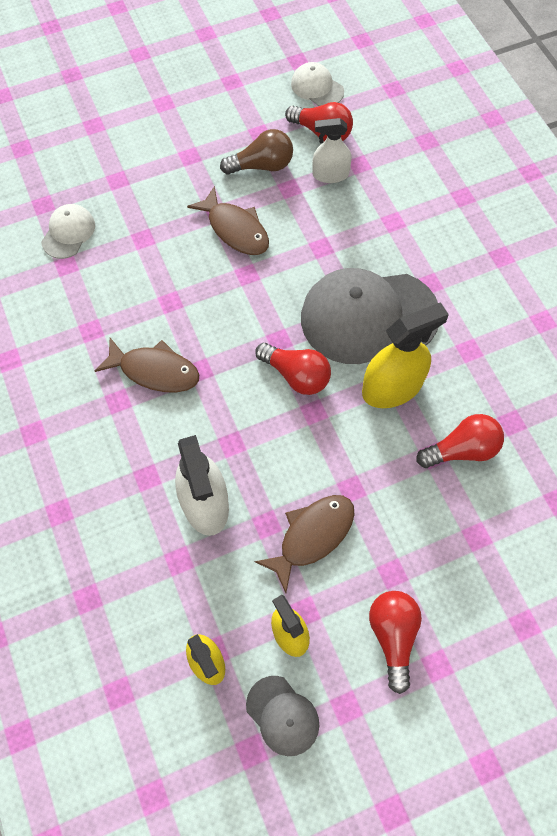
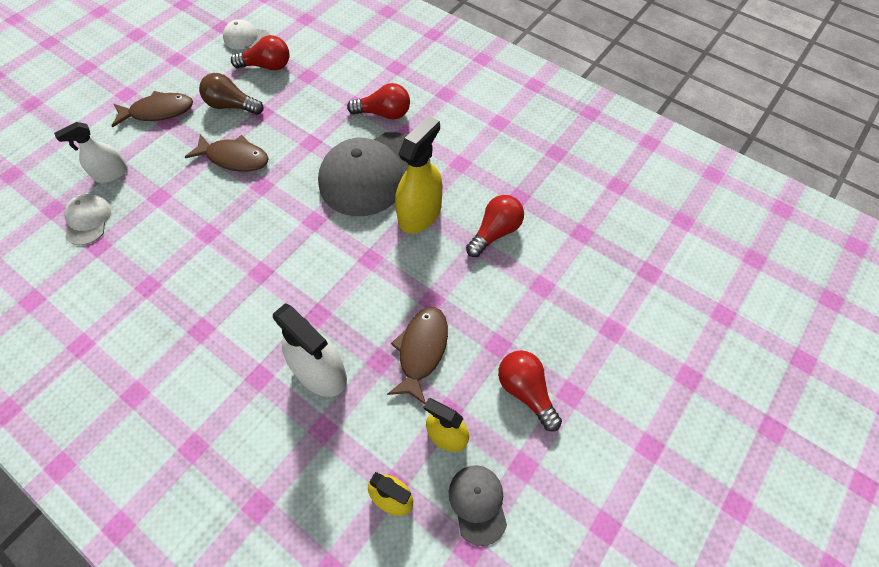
camera: 30 degrees left, 5 degrees down
brown fish [95,338,199,393] -> brown fish moved to [112,91,193,127]
brown light bulb [220,129,293,175] -> brown light bulb turned 120 degrees counterclockwise [199,73,264,115]
grey cap [246,676,319,756] -> grey cap turned 120 degrees counterclockwise [449,465,507,546]
red light bulb [255,343,331,395] -> red light bulb moved to [347,83,410,120]
white spray bottle [312,118,352,183] -> white spray bottle moved to [54,122,128,183]

